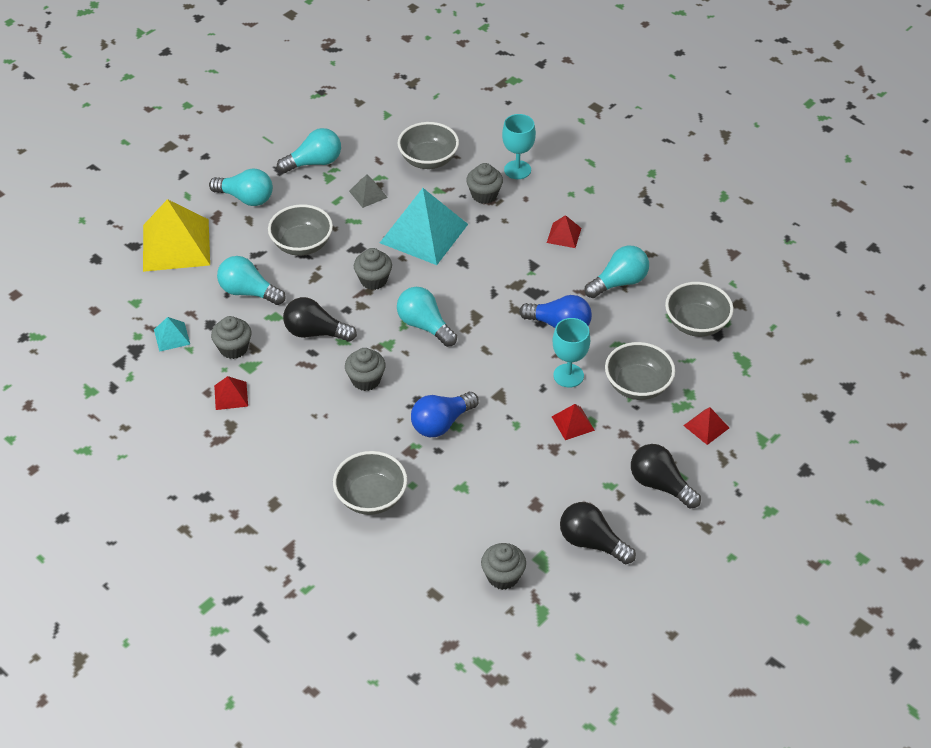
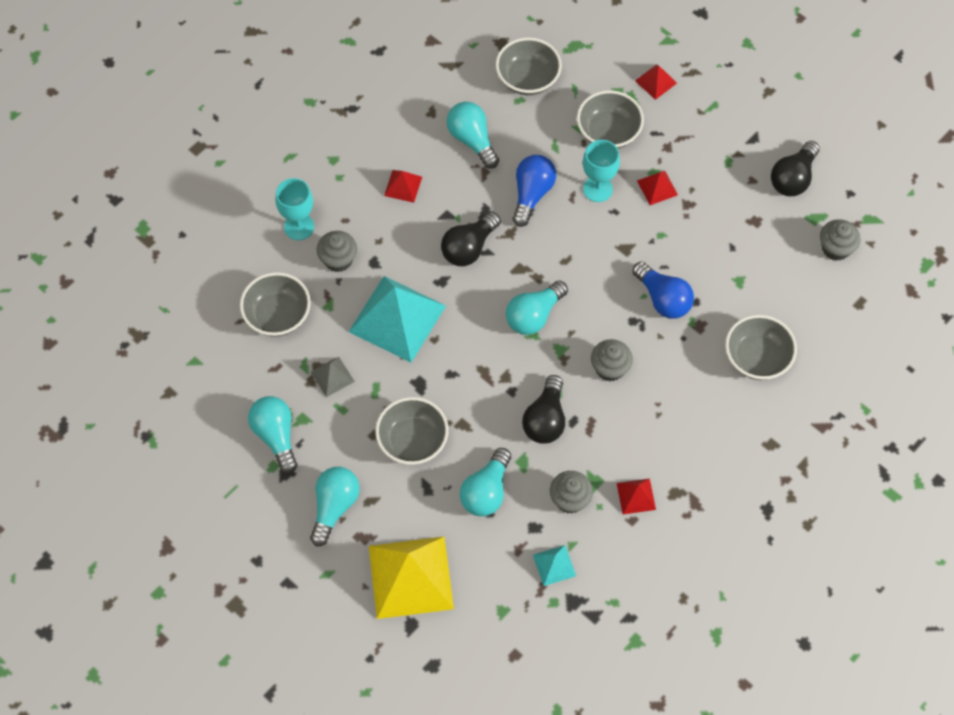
camera: 90 degrees left, 15 degrees up
grey cupcake [354,248,392,290] -> none
black light bulb [631,444,701,509] -> black light bulb moved to [441,212,501,266]

